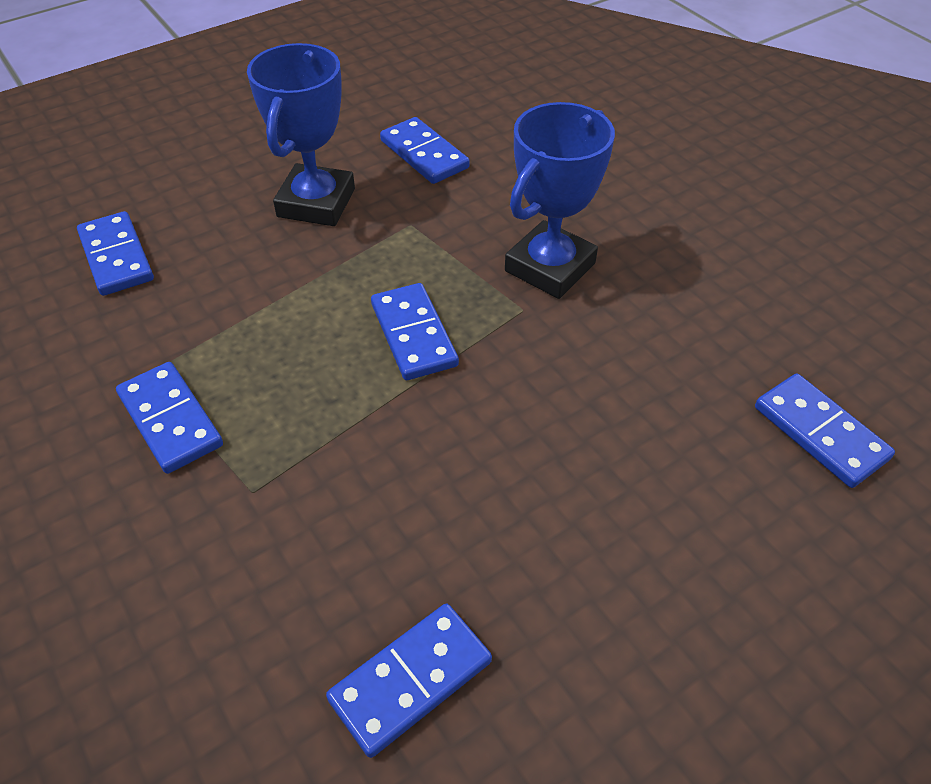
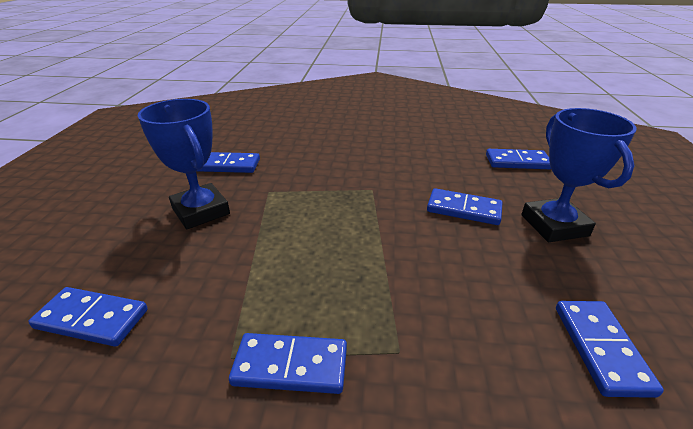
camera: 50 degrees left, 15 degrees down
blue domino [371,283,459,380] -> blue domino moved to [427,188,502,225]
blue trophy [505,102,615,299] -> blue trophy moved to [521,108,637,242]

